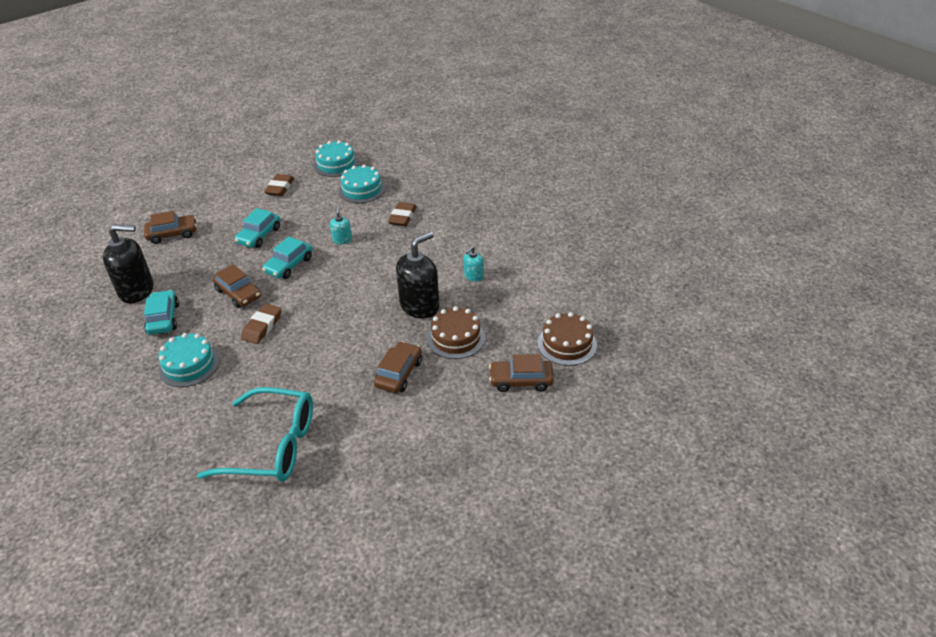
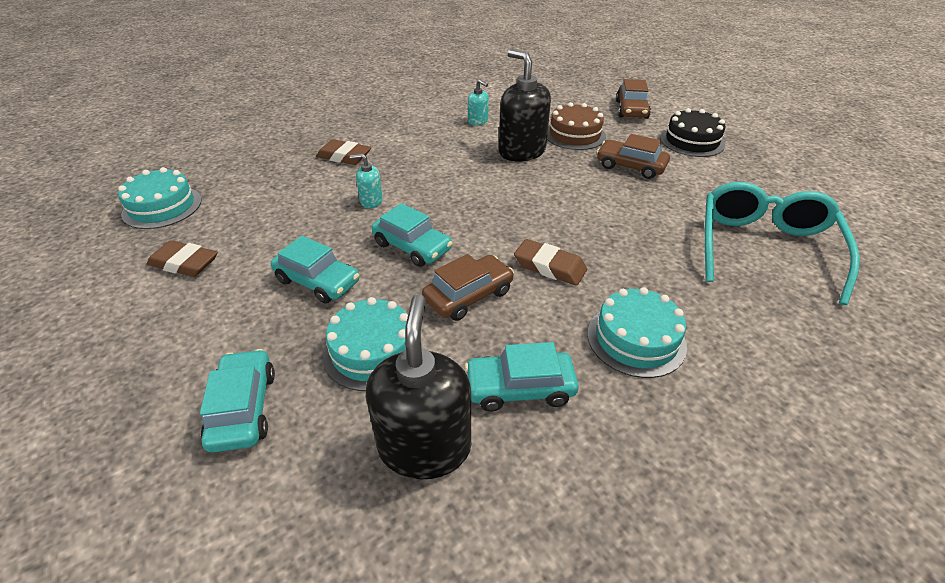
camera: 85 degrees left, 0 degrees up
brown car [144,211,197,244] -> turquoise car [200,349,275,453]
turquoise cake [338,165,385,203] -> turquoise cake moved to [323,297,423,391]
brown cake [538,312,597,366] -> none
none -> black cake [660,108,726,157]

